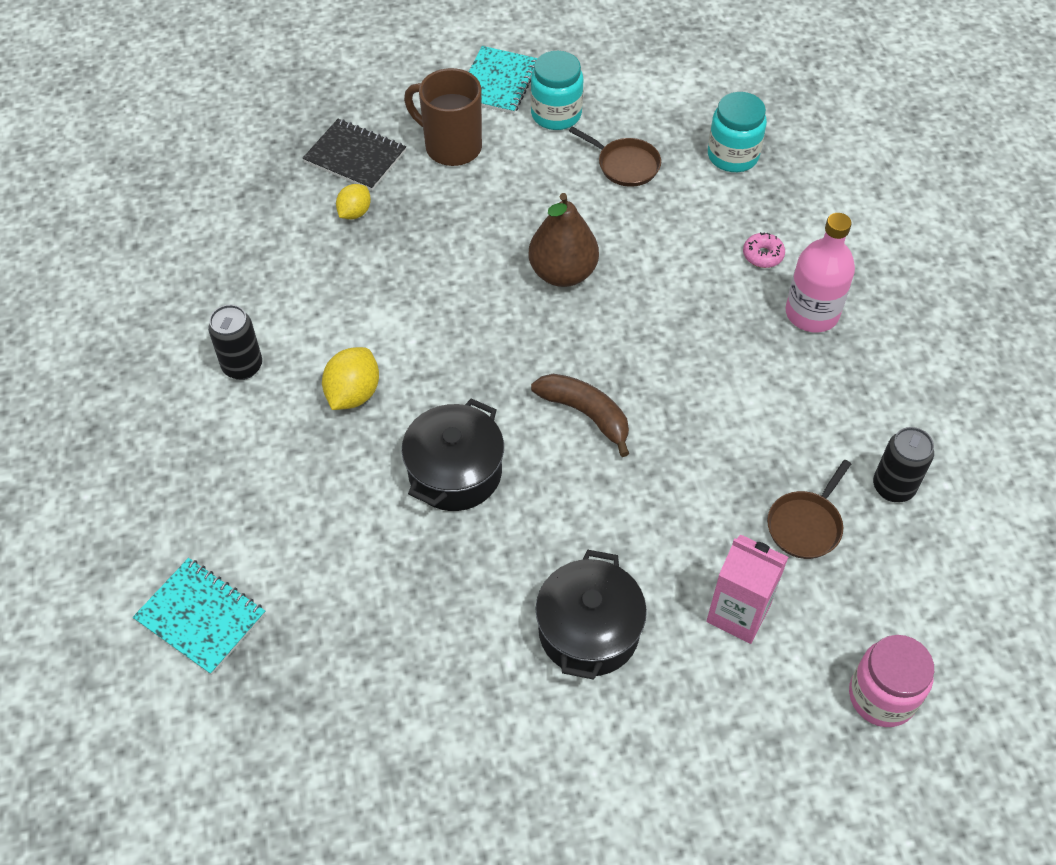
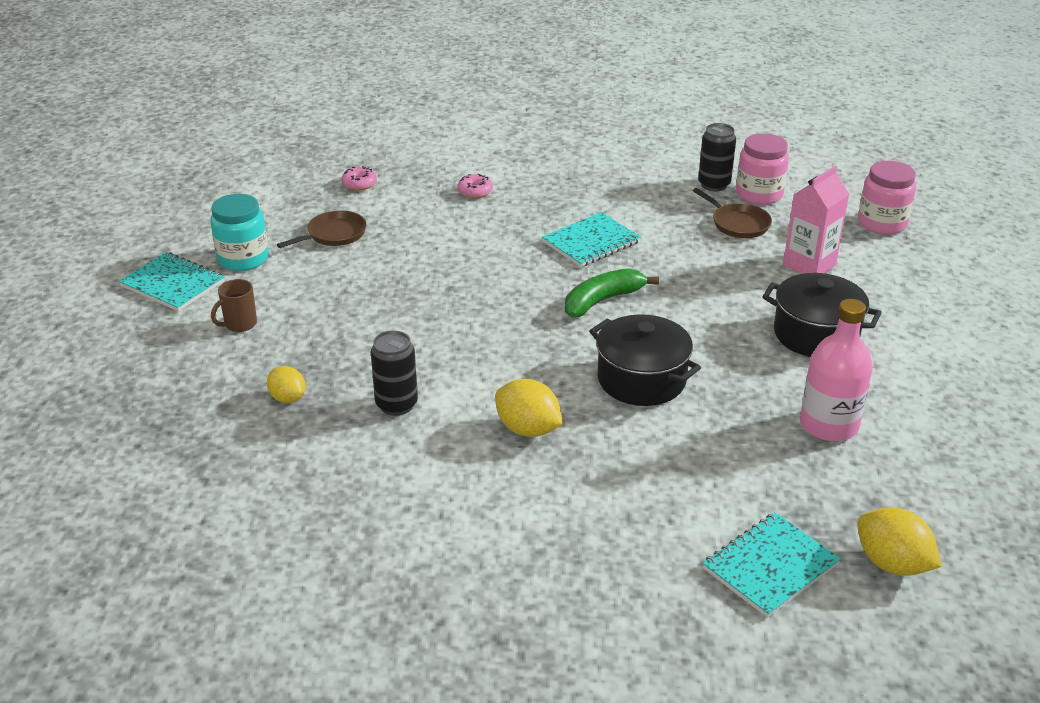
camera: 75 degrees left, 20 degrees down
black can [208,305,262,380] -> black can moved to [371,330,418,416]
black notebook [302,119,406,191] -> none
brown mug [404,68,482,166] -> brown mug [211,279,257,332], size x0.53
brown pear [529,193,599,287] -> none
brown banana [531,374,629,457] -> green banana [565,268,659,317]
turquoise jar [708,92,767,172] -> pink donut [342,166,377,191]
pink bottle [785,213,855,333] -> pink bottle moved to [800,299,873,442]
none -> turquoise notebook [542,212,641,267]
none -> pink jar [736,133,789,205]
none -> yellow lemon [857,507,942,576]

